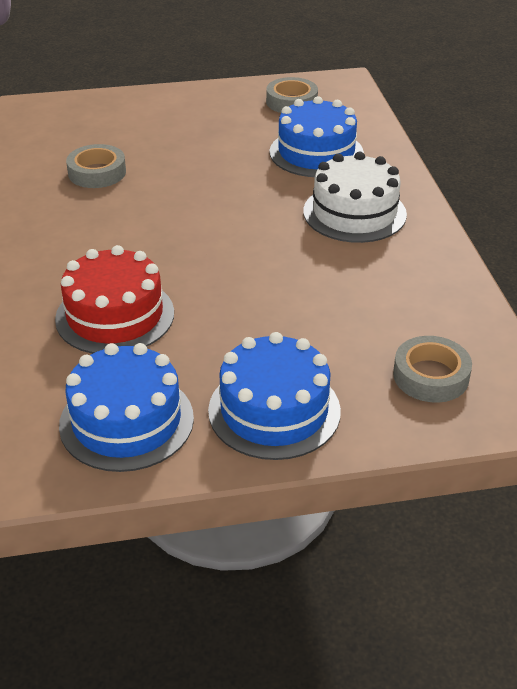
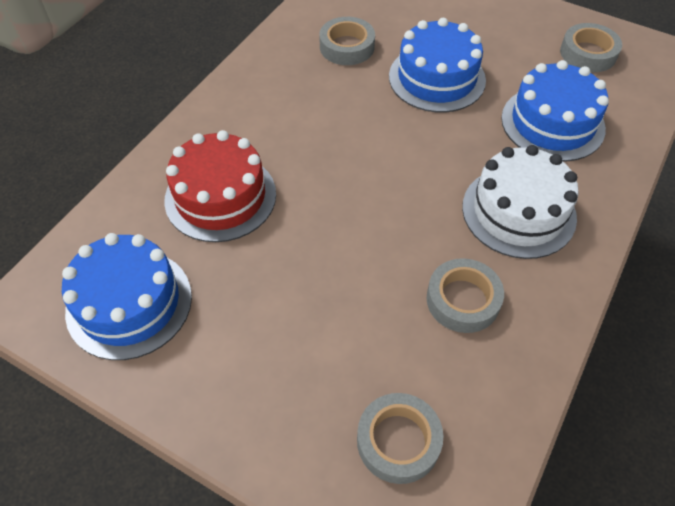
camera: 40 degrees right, 15 degrees up
blue cake [208,332,341,460] -> blue cake moved to [389,18,486,113]
none -> grey tape [427,258,504,333]

